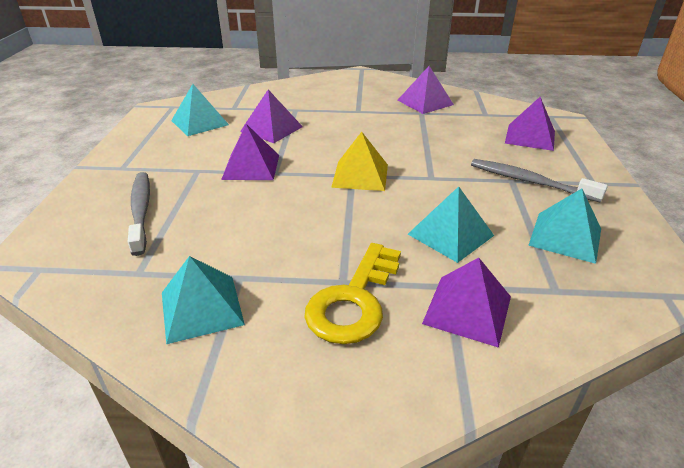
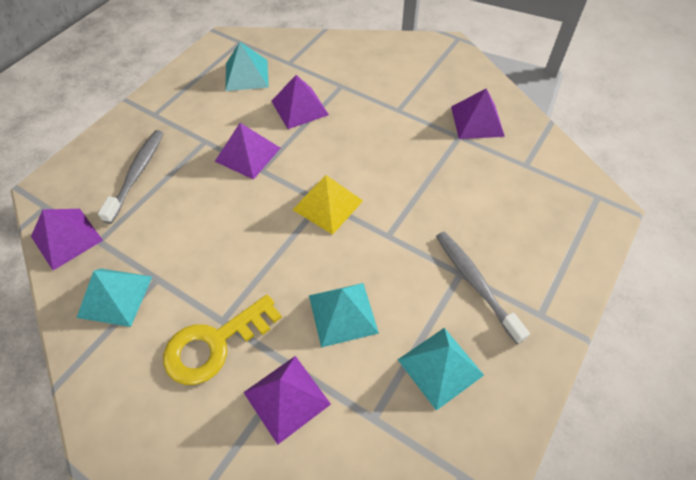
camera: 30 degrees right, 20 degrees up
purple pyramid [505,97,555,151] -> purple pyramid moved to [31,209,103,270]

